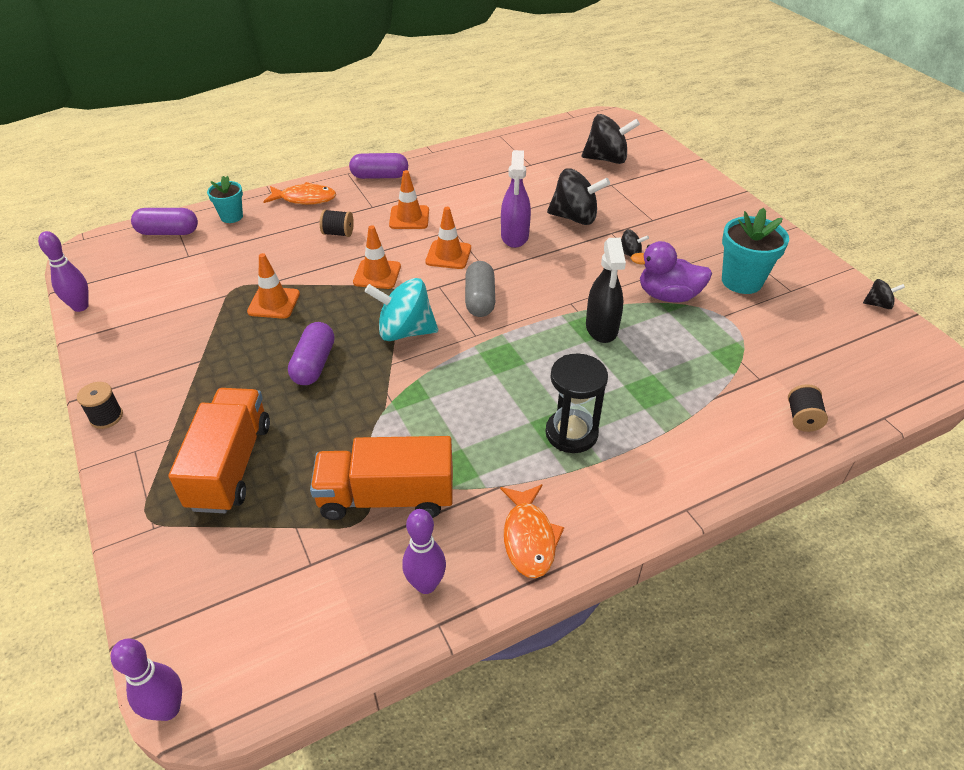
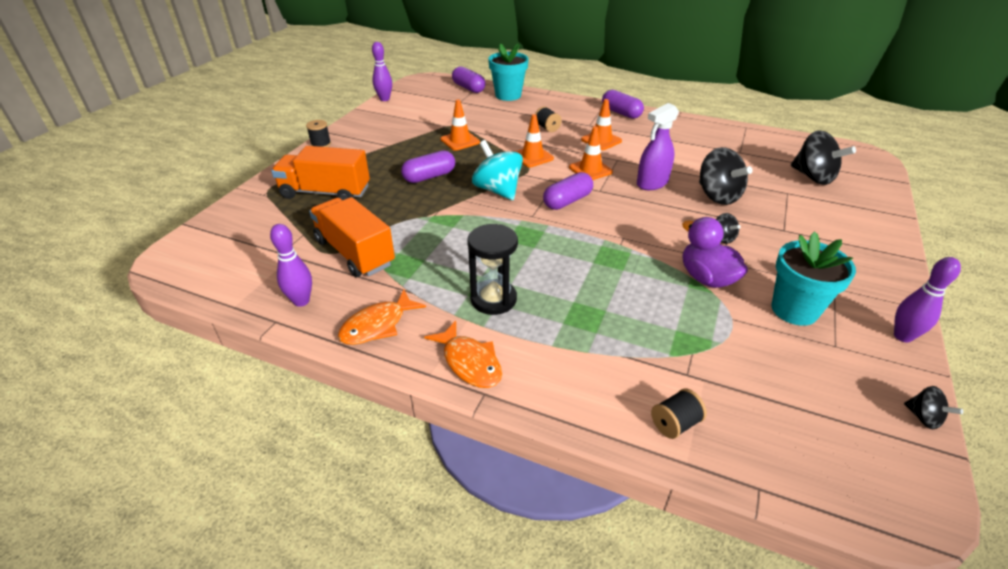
camera: 50 degrees right, 5 degrees down
purple bowling pin [111,639,182,721] -> purple bowling pin moved to [894,257,961,342]
orange truck [168,388,270,513] -> orange truck turned 135 degrees counterclockwise [271,146,370,200]
turquoise flower pot [207,176,243,223] -> turquoise flower pot [488,44,529,101], size x1.66
orange fish [263,182,336,205] -> orange fish moved to [424,321,502,388]
grey capsule [465,261,495,317] -> purple capsule [543,172,593,210]
black spray bottle [586,238,626,343] -> none

